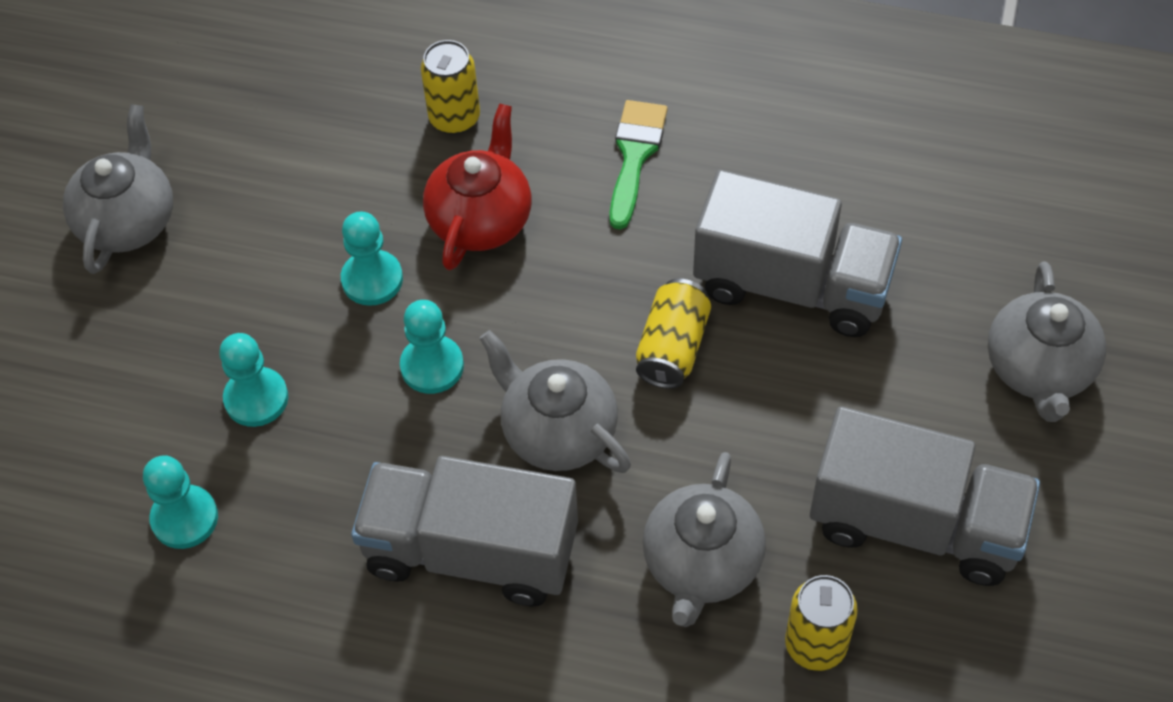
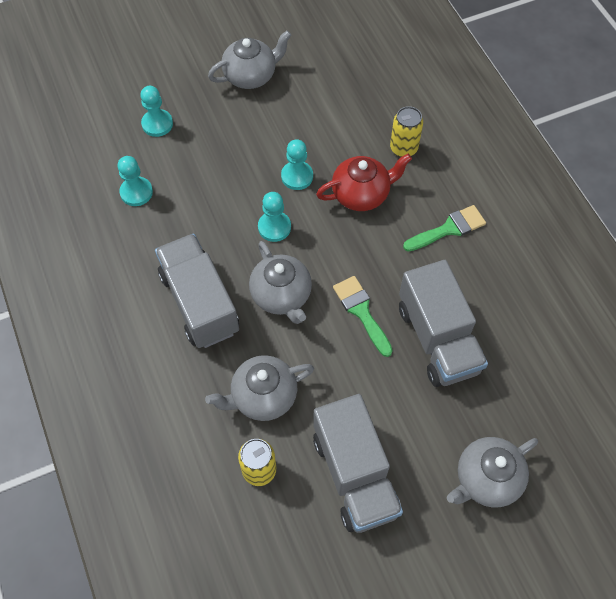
camera: 50 degrees right, 5 degrees up
turquoise pawn [219,333,288,427] -> turquoise pawn moved to [140,86,173,137]
grey teapot [479,330,631,473] -> grey teapot turned 150 degrees clockwise [249,241,312,324]
yellow can [636,278,711,389] -> green brush [333,276,393,357]

